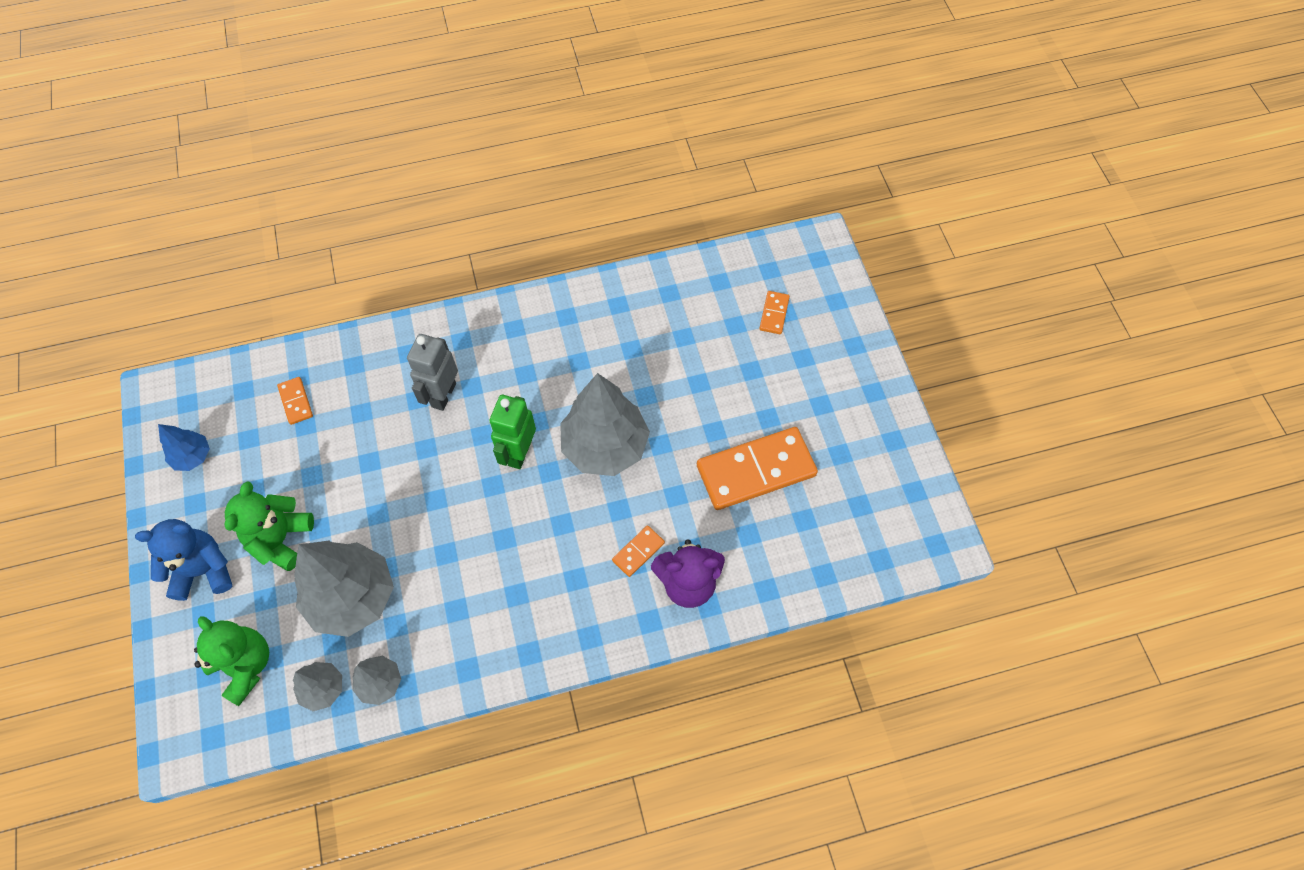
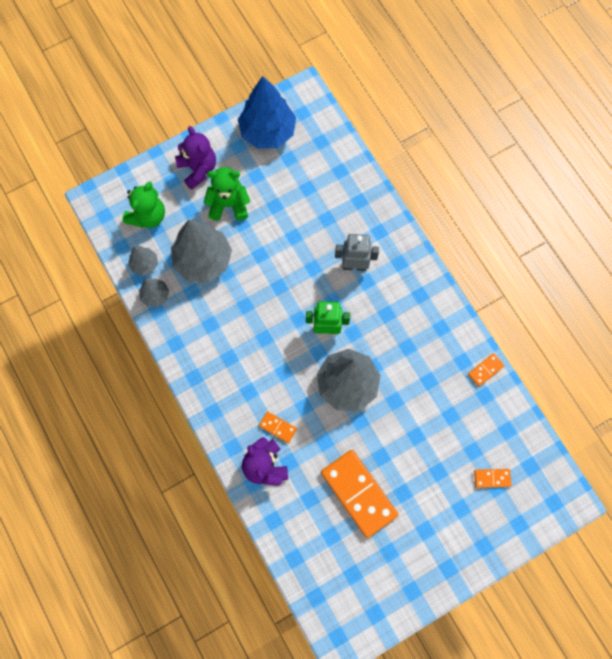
camera: 75 degrees right, 10 degrees up
blue teddy bear [135,519,233,601] -> purple teddy bear [175,126,216,190]
blue tree [158,424,210,471] -> blue tree [238,76,296,149], size x2.04
orange domino [277,377,313,425] -> orange domino moved to [468,353,505,387]

